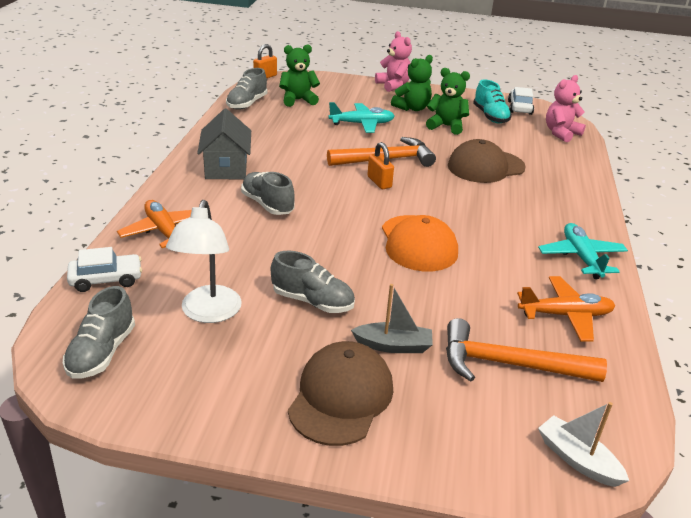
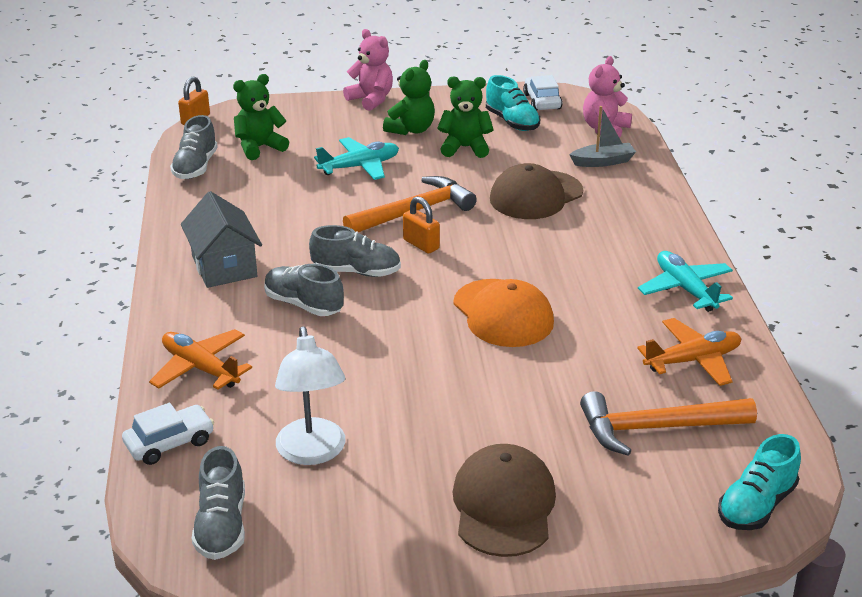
camera: 15 degrees left, 0 degrees up
grey shoe [271,251,355,313] -> grey shoe moved to [309,225,401,277]
grey boat [351,284,433,353] -> grey boat moved to [569,106,636,167]
white boat [538,402,629,487] -> turquoise shoe [718,434,801,530]

